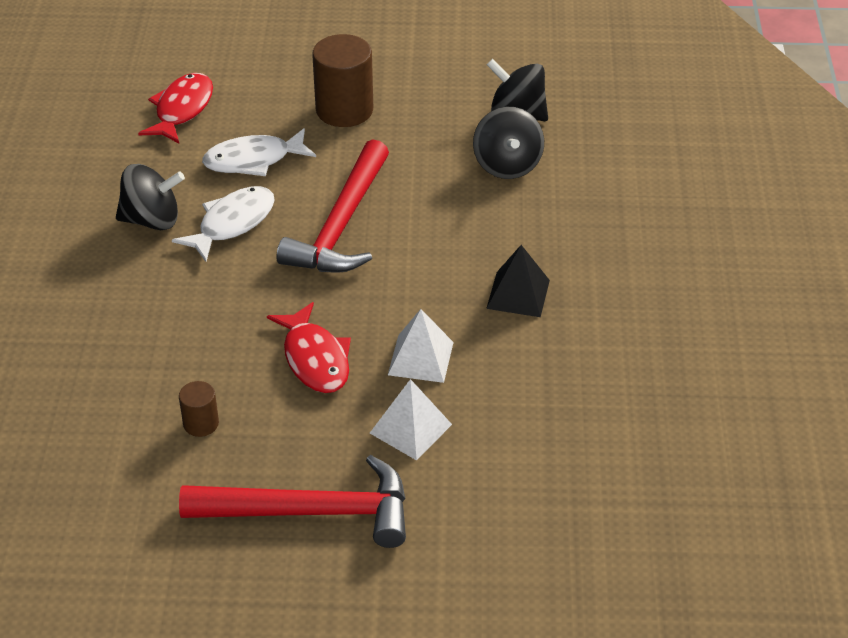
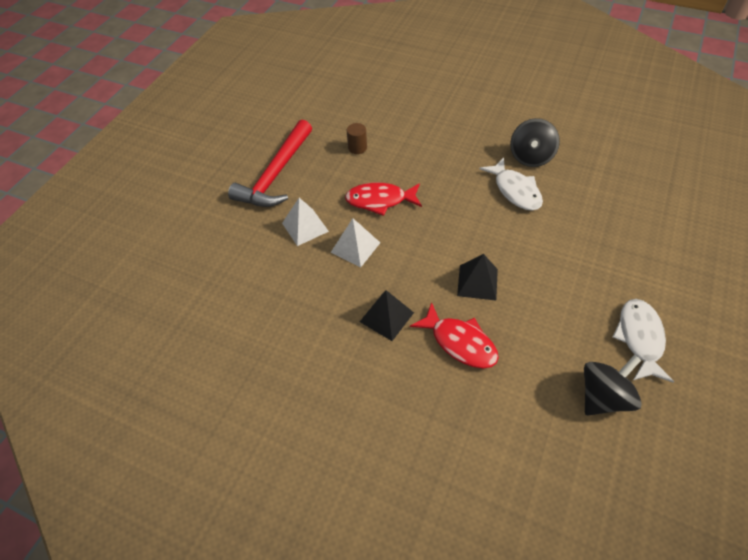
camera: 115 degrees right, 10 degrees up
red fish [138,73,213,143] -> red fish moved to [410,302,499,368]
white fish [202,128,316,176] -> white fish moved to [613,299,674,383]
red hammer [277,139,389,273] -> none
brown cylinder [312,34,373,127] -> none
black spinning top [473,107,544,179] -> none
none -> black pyramid [457,254,498,300]

